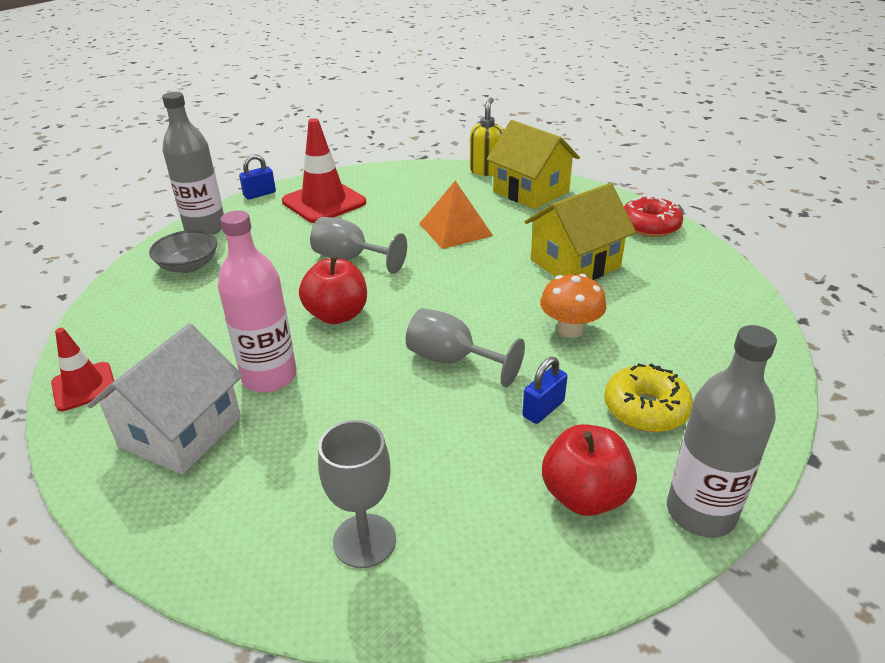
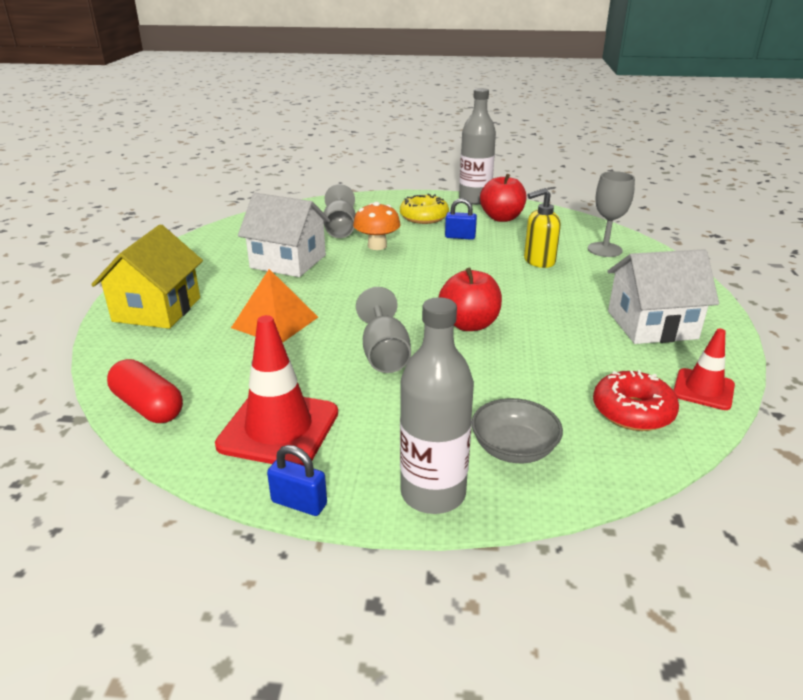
camera: 125 degrees left, 5 degrees down
pink bottle [218,210,297,392] -> none
grey goblet [406,308,525,387] -> grey goblet moved to [324,184,356,238]
yellow soap dispenser [470,98,503,176] -> yellow soap dispenser moved to [524,188,561,268]
yellow house [524,183,636,280] -> white house [238,193,330,277]
red donut [624,195,683,237] -> red donut moved to [593,370,679,431]
none -> red capsule [107,359,183,423]

